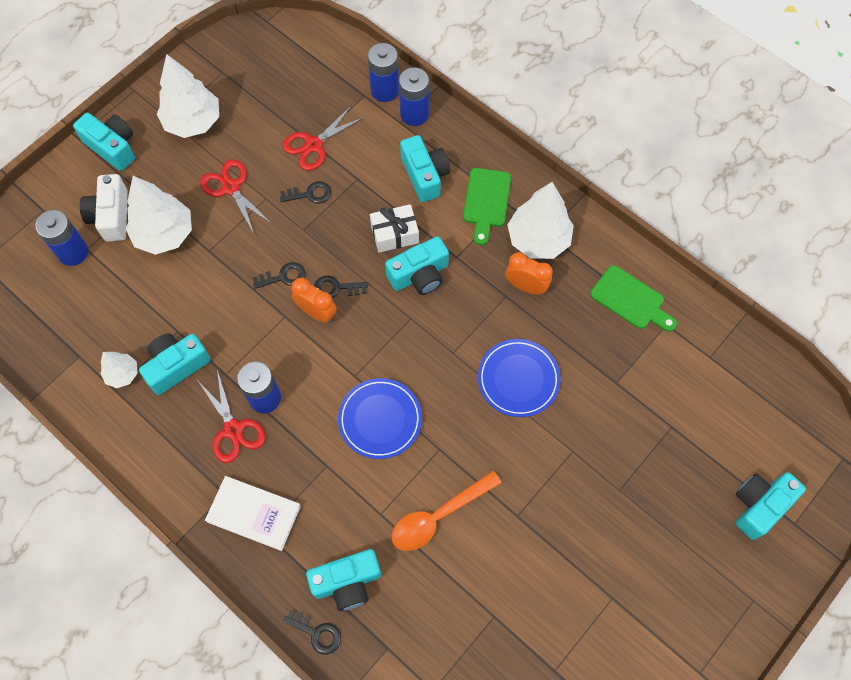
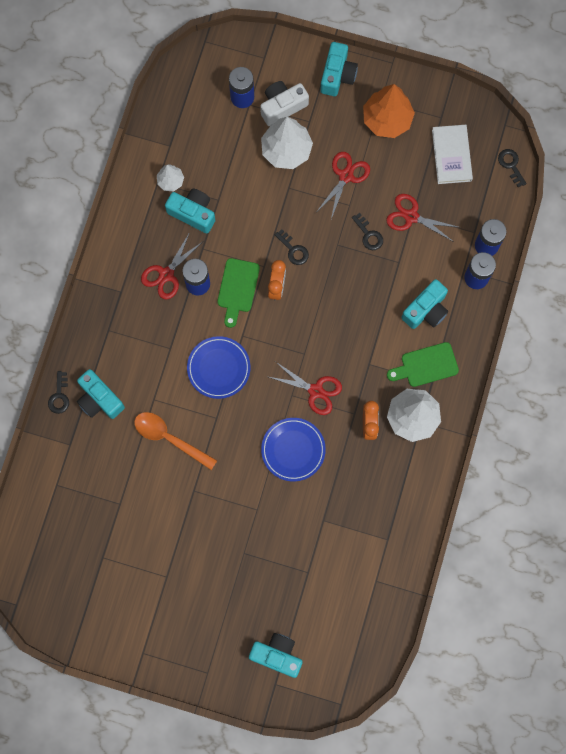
camera: 65 degrees right, 10 degrees up
white tree [157,54,219,138] -> orange tree [363,84,415,138]
white book [205,476,301,551] -> white book moved to [432,125,473,184]
black key [314,275,368,298] -> black key moved to [498,149,527,187]
white gift [370,204,419,253] -> none
turquoise camera [385,236,449,295] -> none
green cutting board [590,265,677,332] -> green cutting board moved to [217,258,260,328]
none -> red scissors [269,362,342,415]

